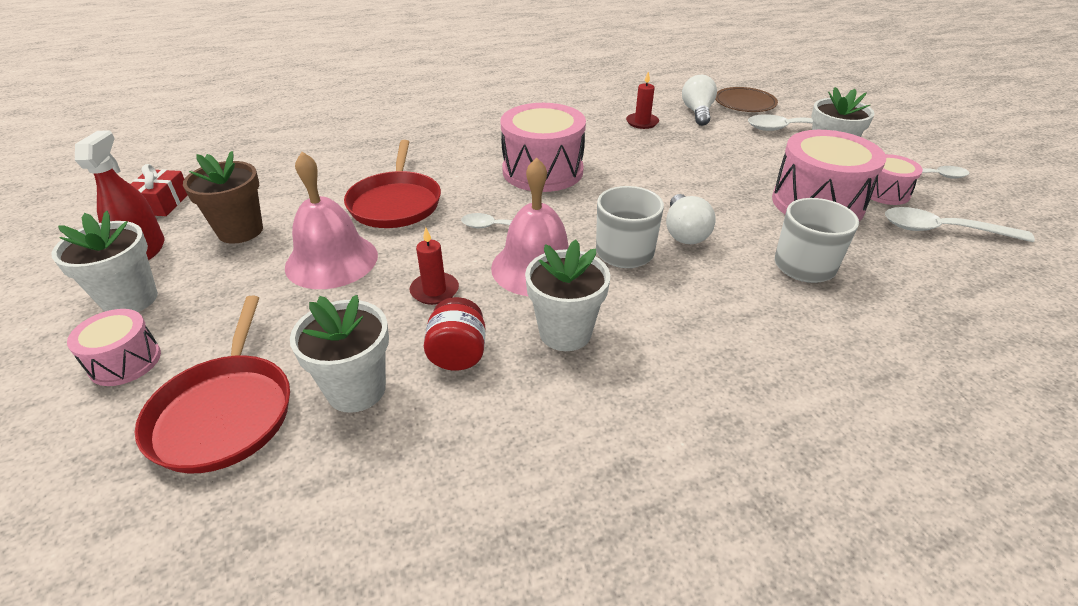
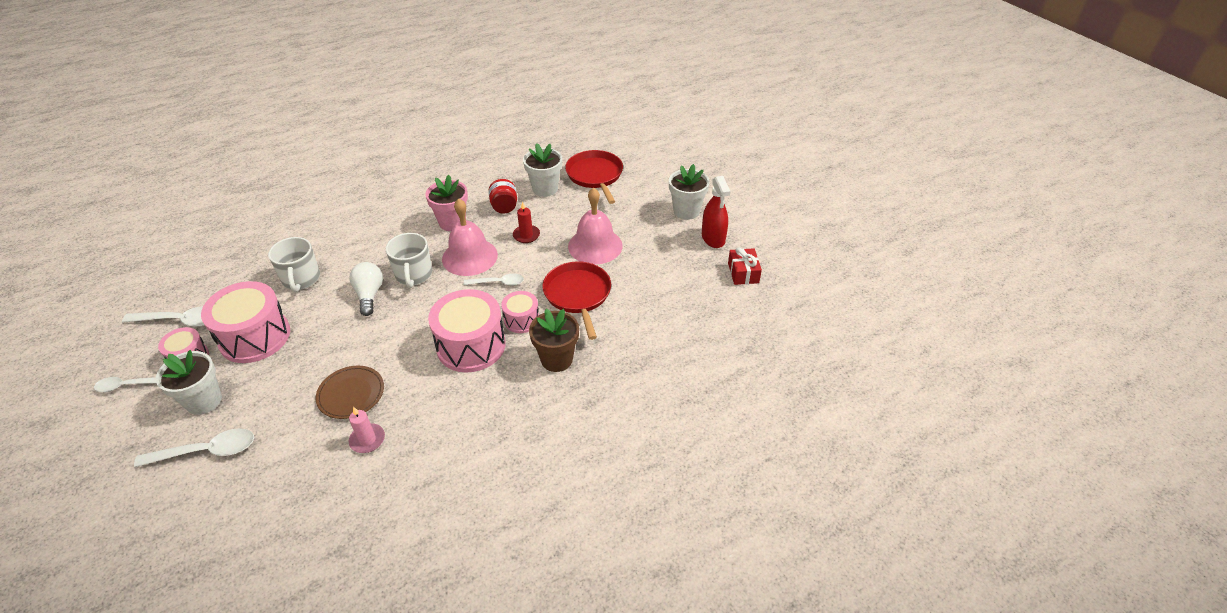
camera: 170 degrees right, 5 degrees up
pink drum [67,309,161,386] -> pink drum moved to [501,291,539,333]
brown flower pot [183,151,263,244] -> brown flower pot moved to [529,309,579,372]
white flower pot [525,240,610,351] -> pink flower pot [425,175,468,231]
red candle [626,72,659,129] -> pink candle [349,407,385,453]
white light bulb [682,75,717,126] -> none
brown plate [715,87,778,112] -> brown plate moved to [316,366,384,419]

